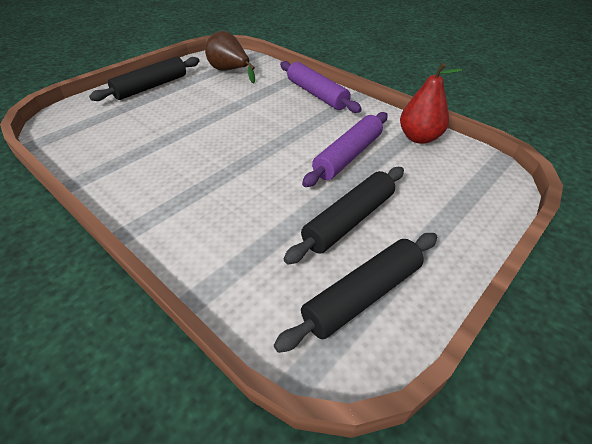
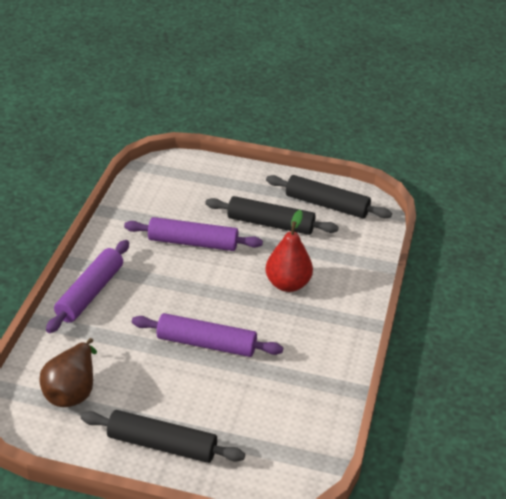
camera: 120 degrees left, 5 degrees down
red pear [400,63,463,144] -> red pear moved to [265,210,313,292]
none -> purple rolling pin [132,313,283,357]

